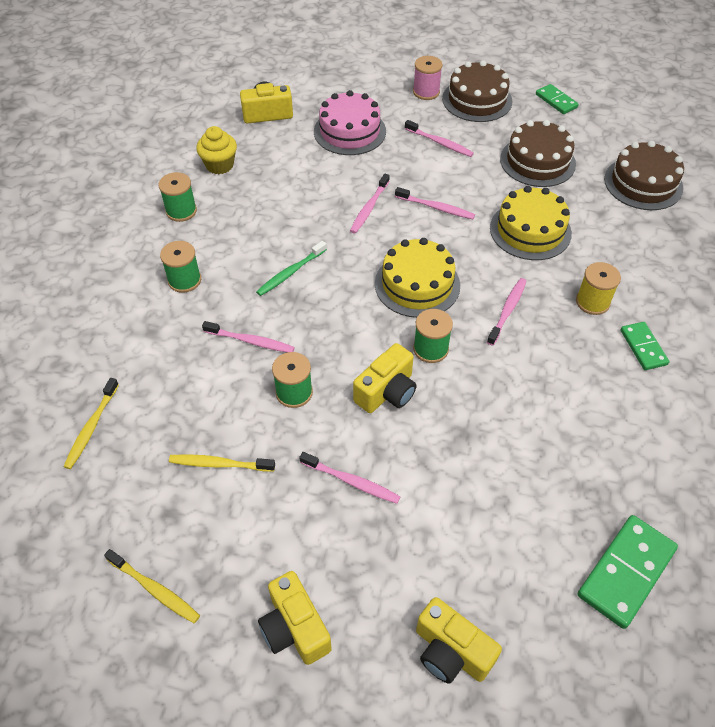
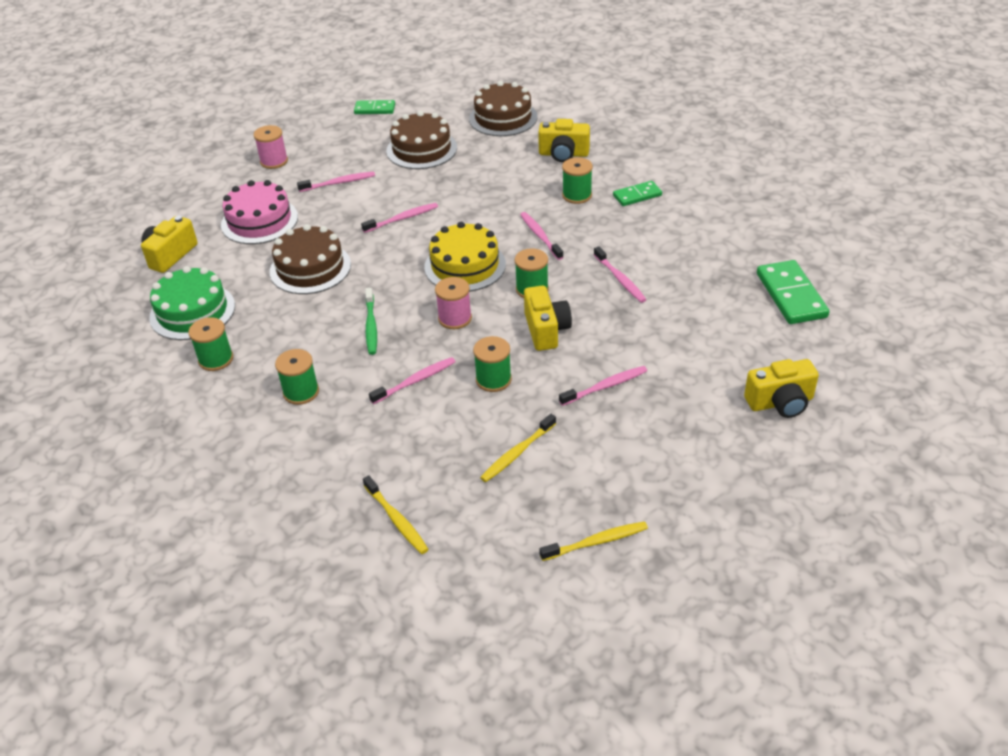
camera: 50 degrees left, 10 degrees down
yellow cupcake [196,126,237,174] -> green cake [149,266,235,340]
yellow camera [258,571,332,665] -> yellow camera moved to [538,119,590,162]
pink toothbrush [350,173,390,234] -> pink toothbrush moved to [594,246,647,303]
brown cake [442,60,512,122] -> brown cake moved to [270,224,351,294]
yellow cake [490,186,572,260] -> none
yellow spool [576,262,621,315] -> green spool [562,157,593,204]
green domino [621,322,669,370] -> green domino turned 45 degrees counterclockwise [613,181,662,206]
none -> pink spool [435,277,472,329]

